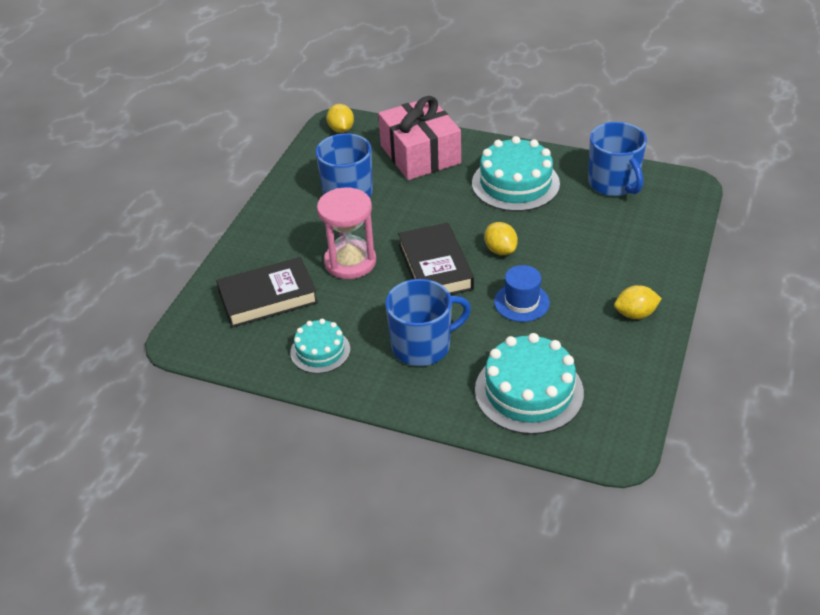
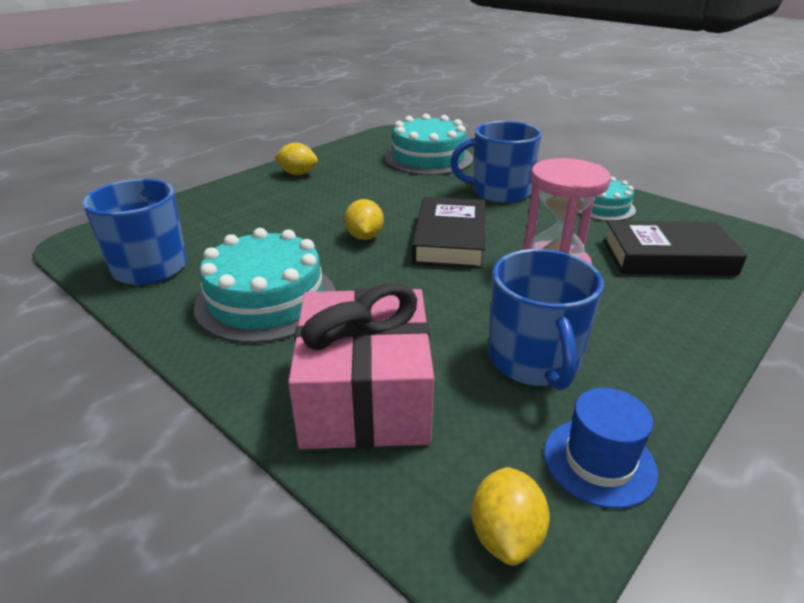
camera: 160 degrees left, 10 degrees down
blue hat [494,265,550,322] -> blue hat moved to [544,388,658,509]

